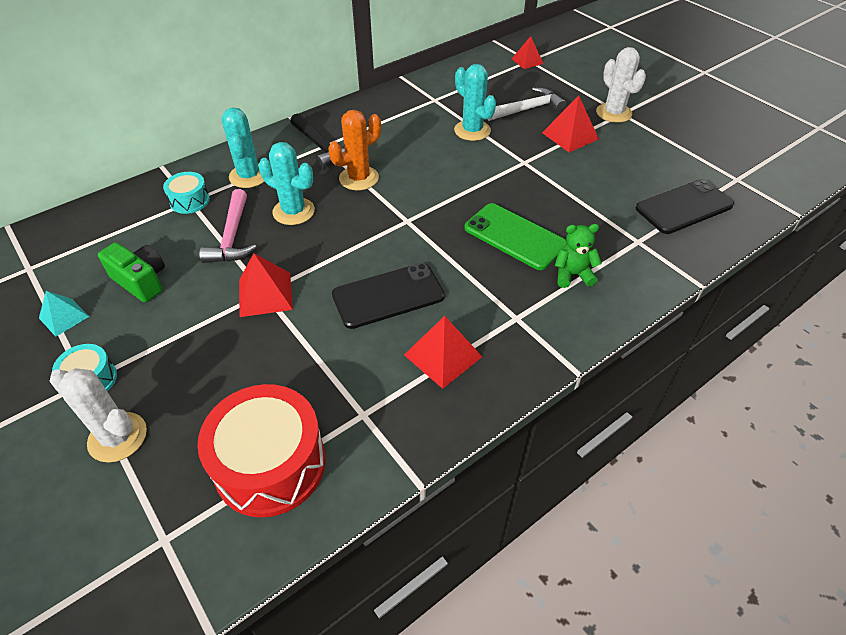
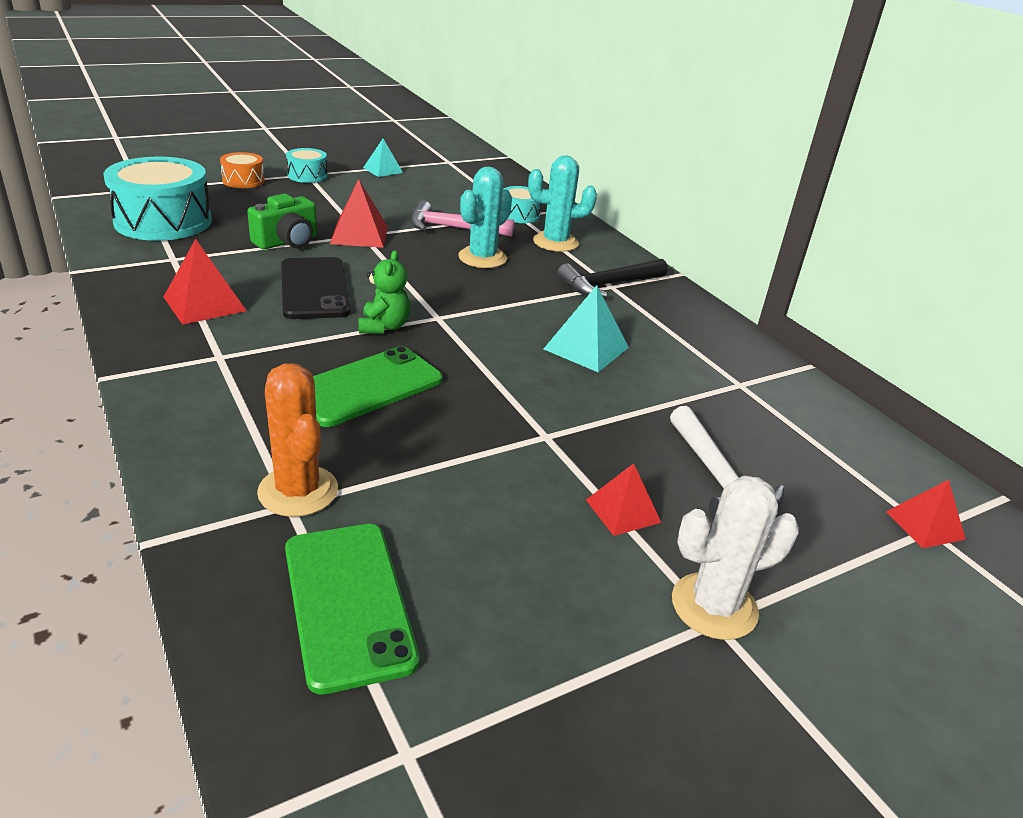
camera: 95 degrees right, 15 degrees down
white cactus [50,368,147,463] -> orange drum [220,152,265,188]
green camera [98,242,165,303] -> green camera moved to [247,194,317,249]
red drum [197,384,326,517] -> turquoise drum [104,157,212,241]
orange cactus [328,110,381,190] -> orange cactus moved to [257,363,338,517]
turquoise cactus [454,64,496,141] -> none
red pyramid [542,95,599,152] -> red pyramid [586,463,661,536], size x0.67
green teddy bear [555,224,602,288] -> green teddy bear moved to [358,250,410,334]
black phone [636,179,734,234] -> green phone [285,524,419,695]
none -> turquoise pyramid [544,285,629,372]

